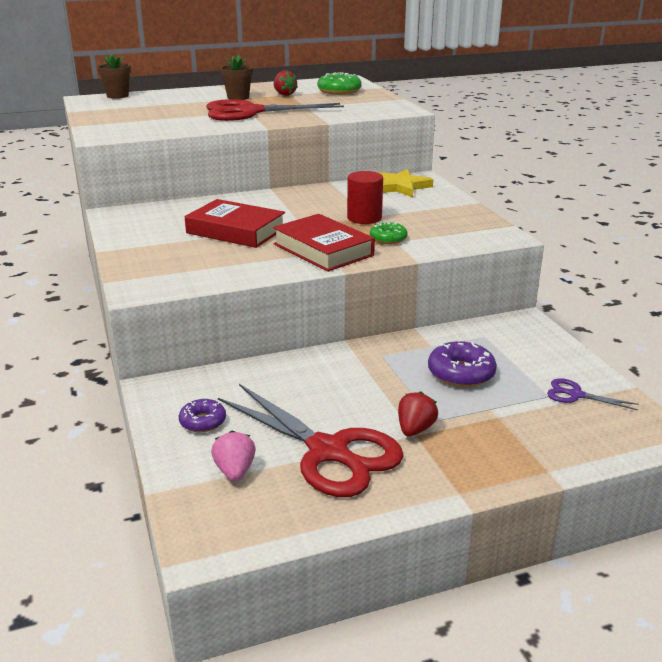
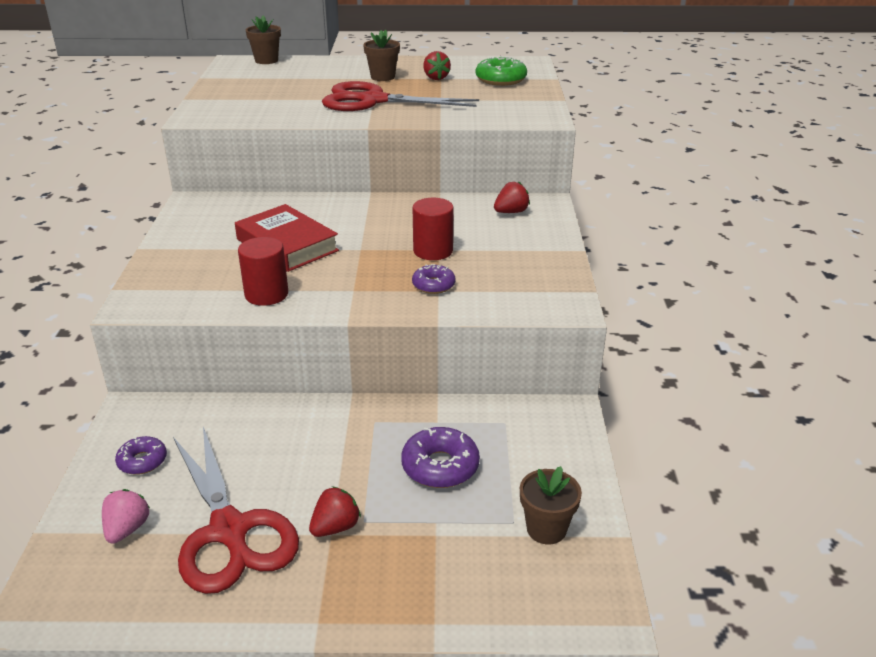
camera: 20 degrees right, 5 degrees up
red book [273,214,375,272] -> none
green donut [370,222,408,244] -> purple donut [412,264,455,294]
yellow star [377,169,433,197] -> red strawberry [494,182,530,213]
purple scissors [547,379,639,410] -> brown flower pot [520,466,582,544]
none -> red cylinder [238,237,288,306]

